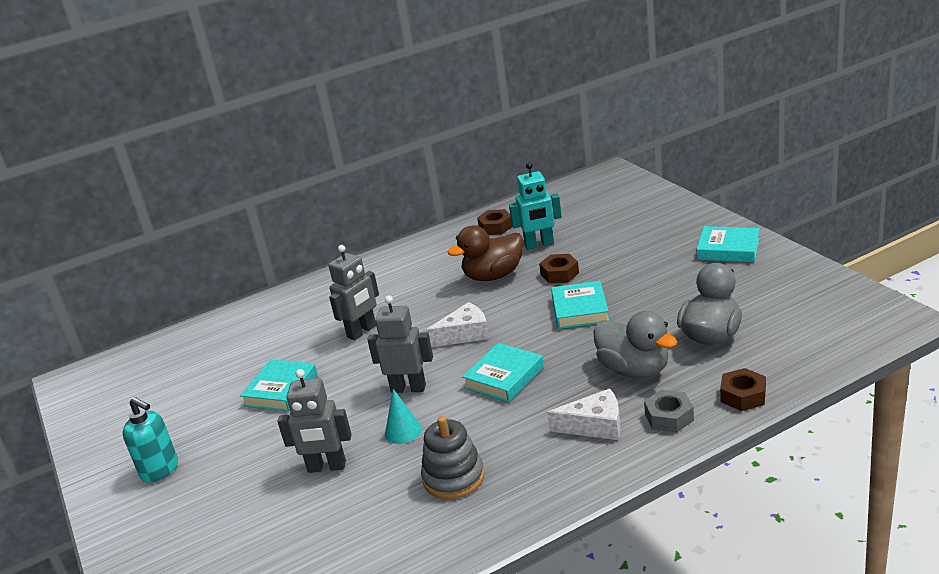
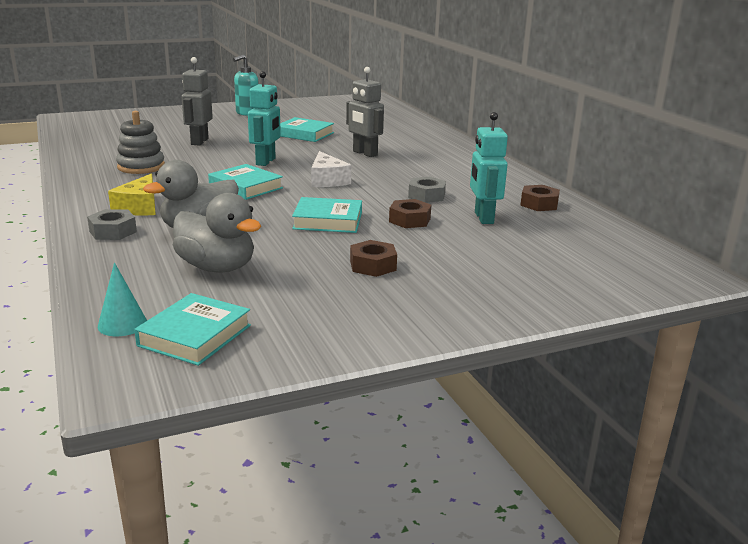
camera: 90 degrees right, 5 degrees down
grey robot [367,295,433,393] -> turquoise robot [248,71,281,166]
turquoise cone [385,389,422,444] -> turquoise cone moved to [98,262,147,336]
brown duck [448,225,523,281] -> grey nut [408,177,446,203]
white cheese [547,389,620,440] -> yellow cheese [108,173,156,215]
turquoise book [697,226,760,262] -> turquoise book moved to [134,293,251,366]
brown nut [720,368,766,411] -> brown nut moved to [350,240,397,277]

